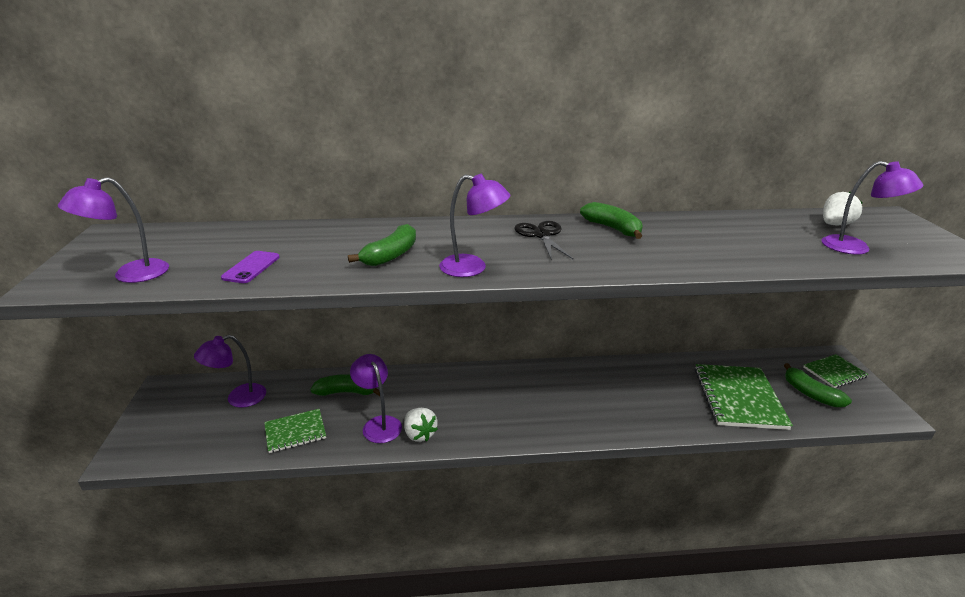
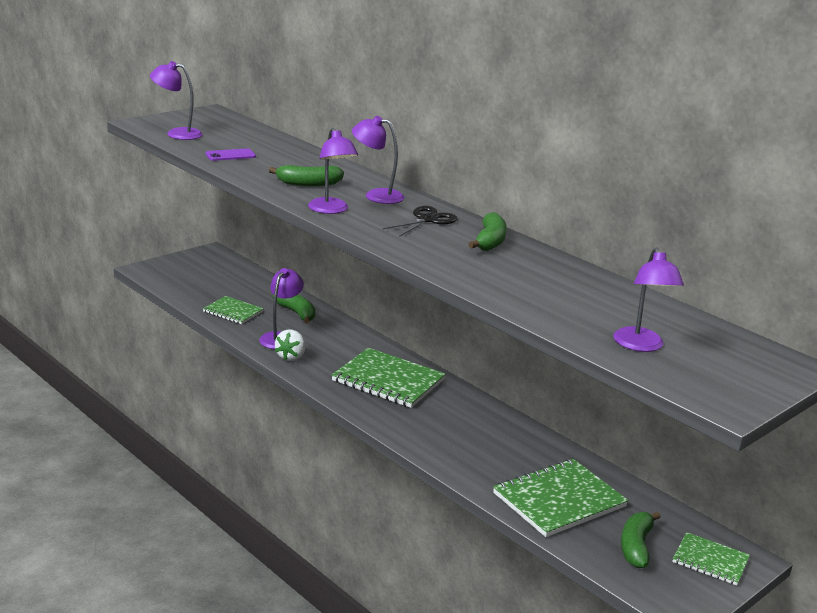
camera: 50 degrees right, 5 degrees down
purple lamp [194,335,266,408] -> purple lamp moved to [352,116,404,204]
white strawberry [823,192,863,225] -> none
none -> green notebook [332,348,446,408]

